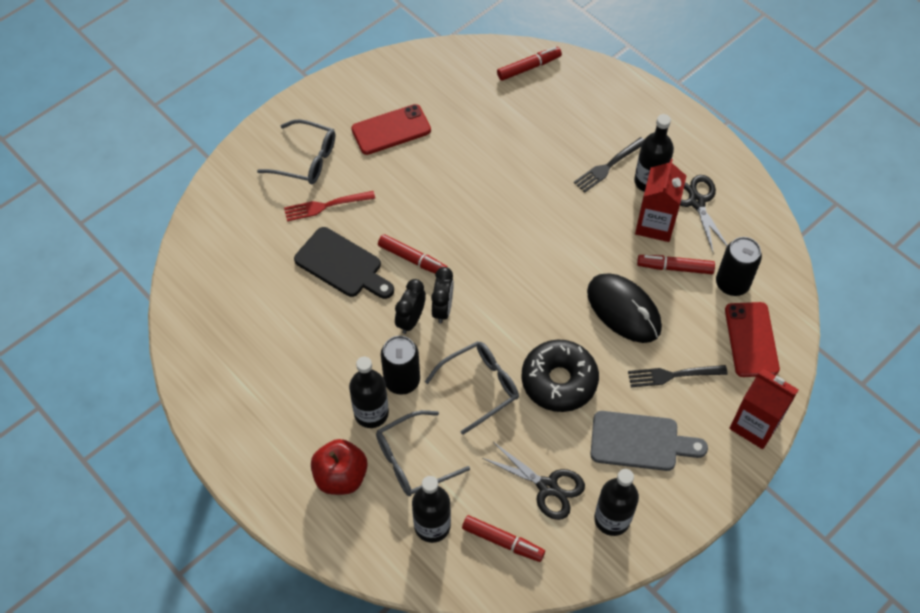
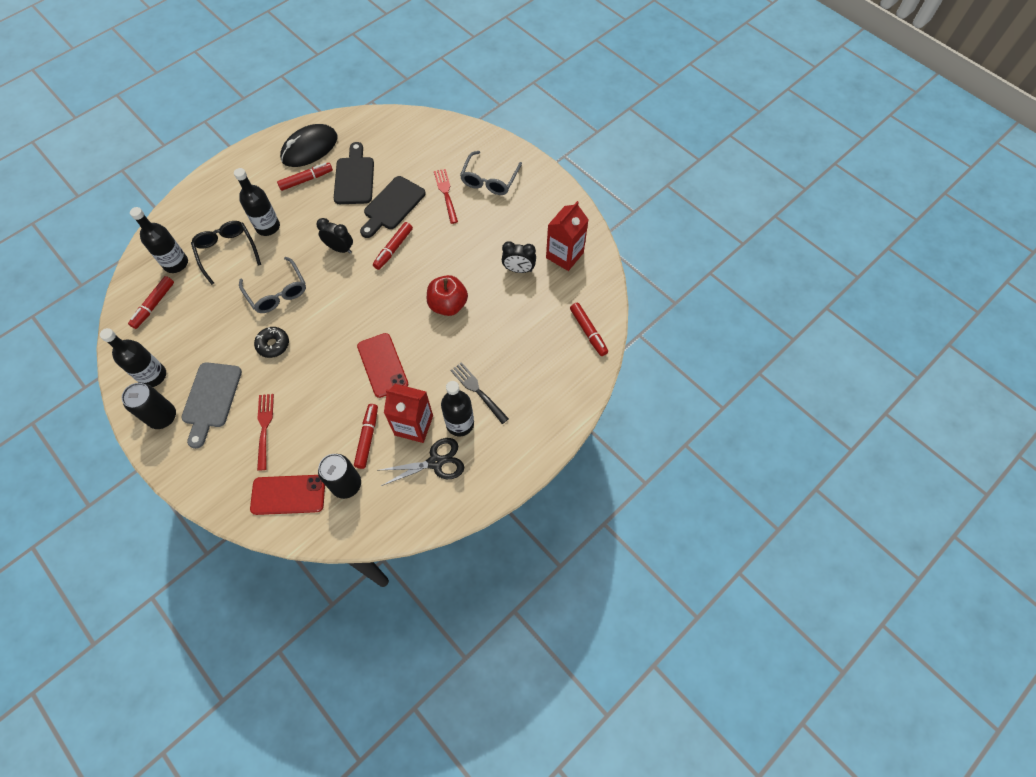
camera: 90 degrees right, 5 degrees up
red apple [311,439,368,495] -> red apple moved to [427,275,468,316]
red phone [351,104,431,155] -> red phone moved to [357,333,408,398]
grey glasses [376,410,470,496] -> black glasses [191,221,261,285]
black can [381,336,420,395] -> black can moved to [122,383,176,429]
black clock [431,267,454,324] -> black clock moved to [502,241,536,273]
black scissors [482,442,585,520] -> none
black donut [521,340,599,412] -> black donut [254,327,289,358], size x0.56
black mouse [587,273,662,343] -> black mouse moved to [280,124,337,167]
black fork [628,365,728,387] -> red fork [257,394,274,471]
red carton [729,369,799,449] -> red carton moved to [546,201,589,271]
none -> red marker [277,163,333,191]
none -> black cutting board [334,142,374,204]

